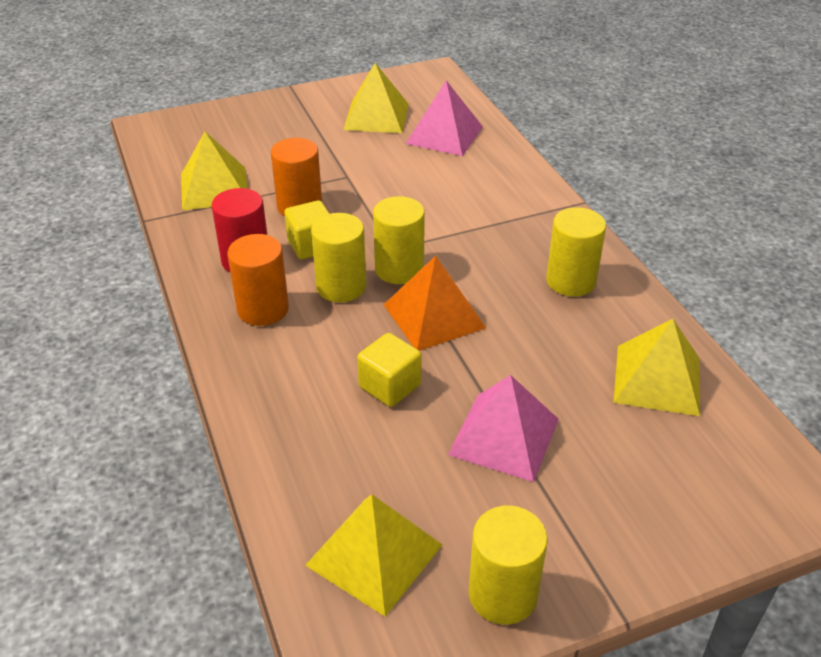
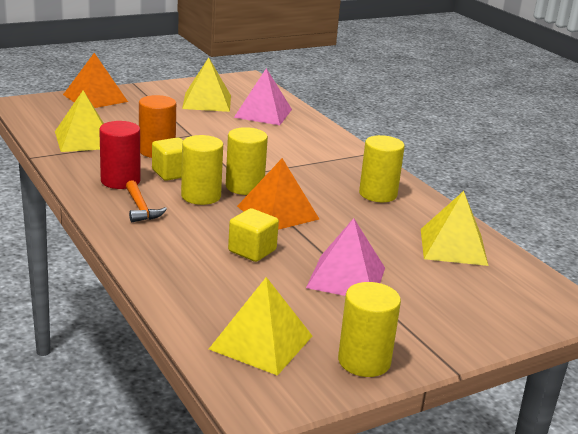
camera: 10 degrees left, 15 degrees down
orange cylinder [227,234,289,326] -> orange hammer [126,180,167,222]
none -> orange pyramid [63,53,128,108]

